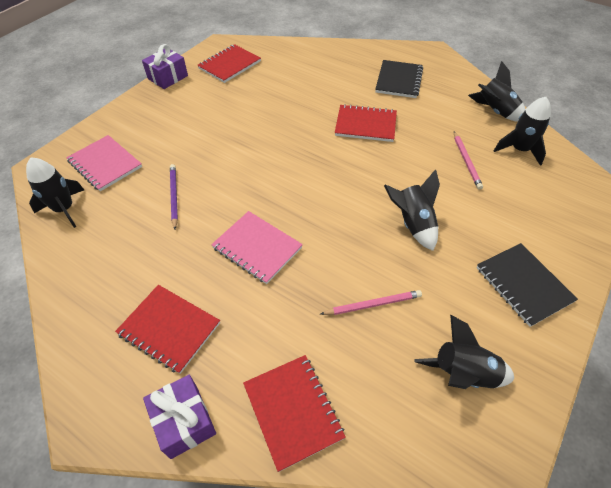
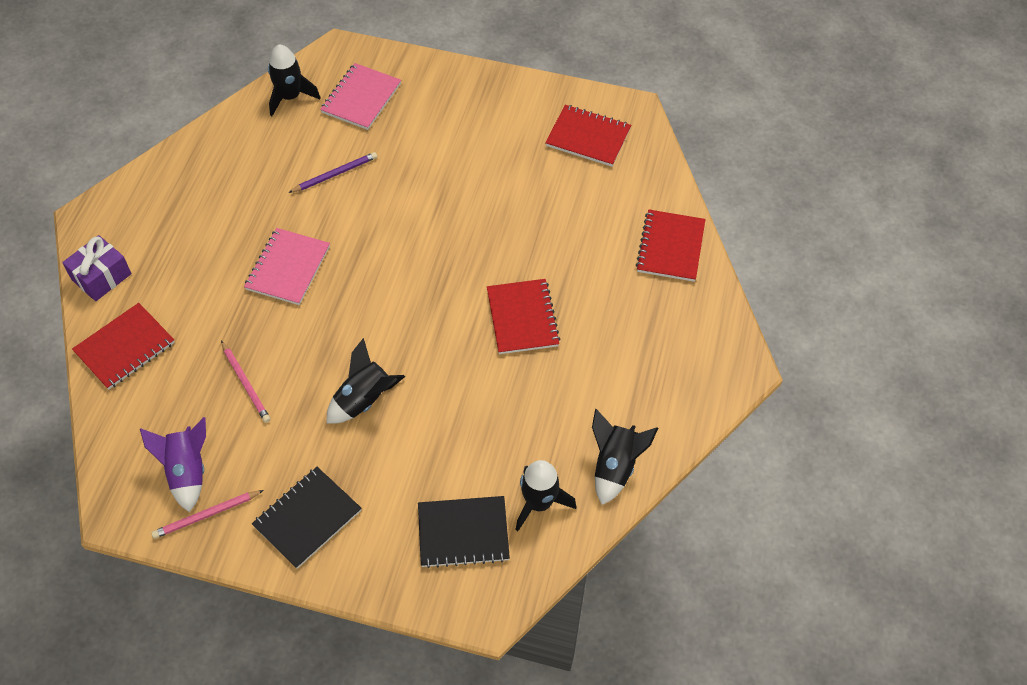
camera: 70 degrees right, 5 degrees up
red notebook [115,285,220,374] -> red notebook moved to [636,209,705,282]
purple gift [142,44,188,89] -> none
black notebook [375,60,423,98] -> black notebook moved to [418,496,510,568]
black rocket [414,315,514,389] -> purple rocket [140,417,206,512]
pink pencil [454,131,483,190] -> pink pencil moved to [151,490,264,539]

